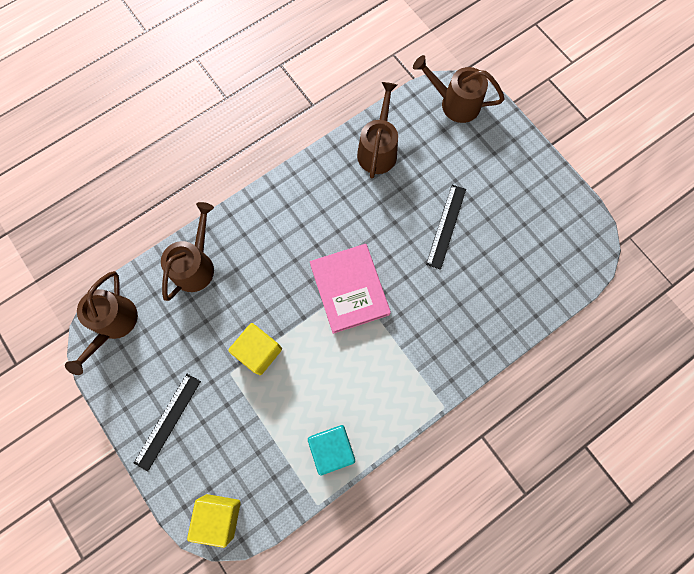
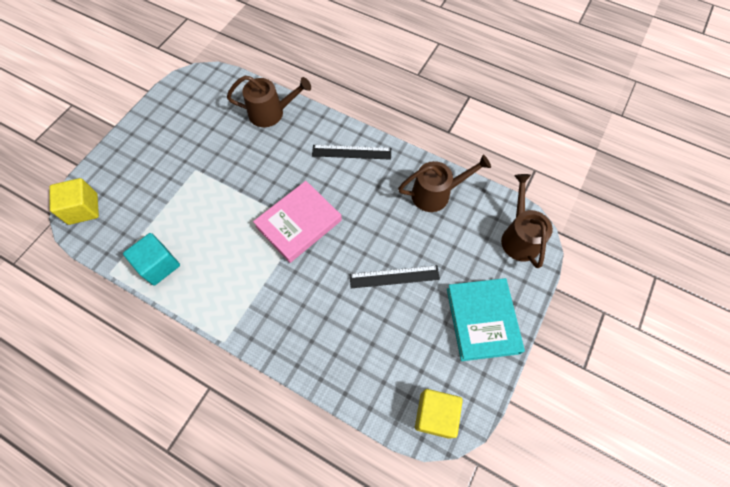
camera: 65 degrees right, 10 degrees down
brown watering can [65,271,138,375] -> none
black ruler [134,374,201,472] -> black ruler moved to [312,145,391,160]
yellow cube [228,323,282,375] -> yellow cube moved to [415,389,463,439]
none -> turquoise book [447,278,525,361]

